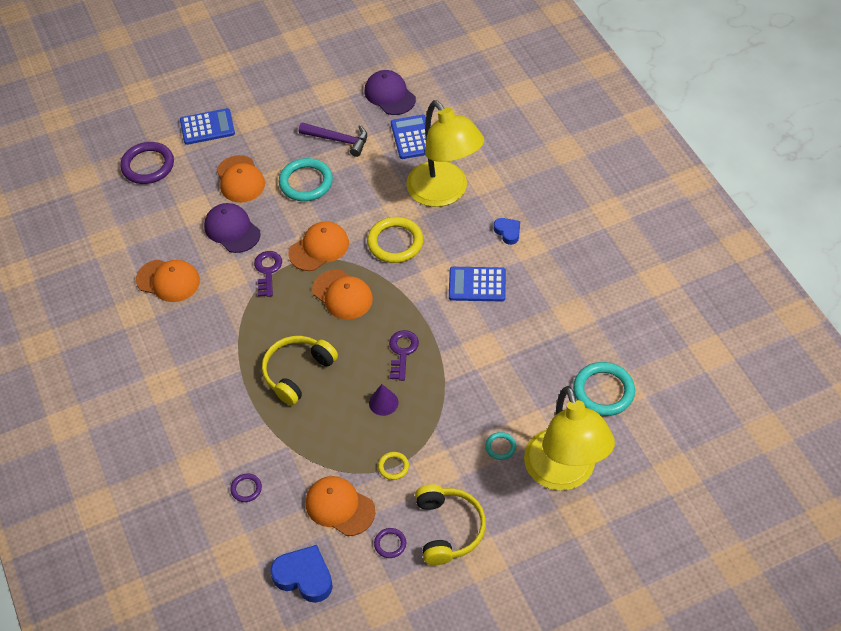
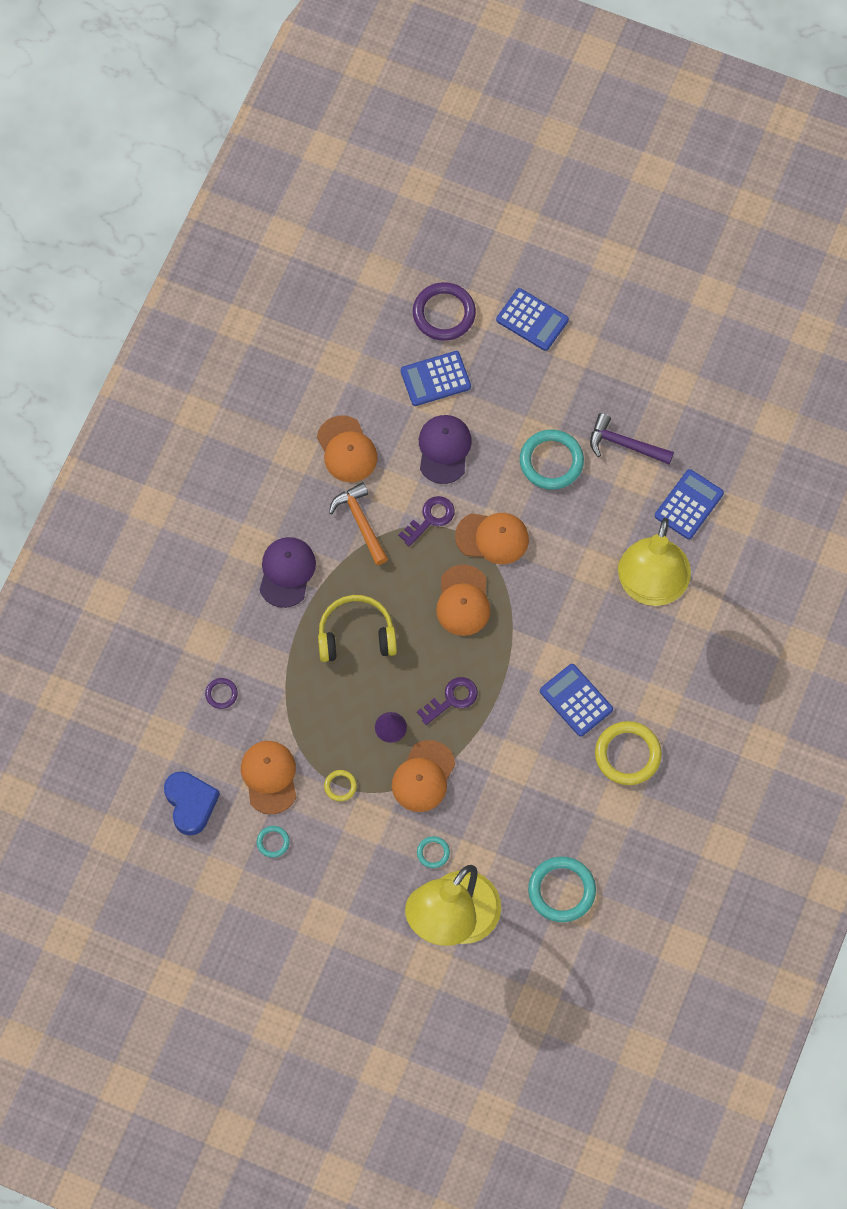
camera: 45 degrees right, 15 degrees up
orange cap [216,155,265,202] -> orange cap moved to [392,740,455,812]
purple hammer [299,122,367,157] -> purple hammer turned 135 degrees clockwise [590,413,674,465]
purple cap [364,70,416,115] -> purple cap moved to [259,537,316,608]
yellow ring [367,217,423,263] -> yellow ring moved to [595,721,662,785]
purple ring [374,528,406,558] -> turquoise ring [257,826,290,858]
yellow headphones [415,484,486,565] -> none
blue heart [494,218,520,245] -> none
none -> orange hammer [329,482,388,565]
none -> blue calculator [401,351,471,406]

